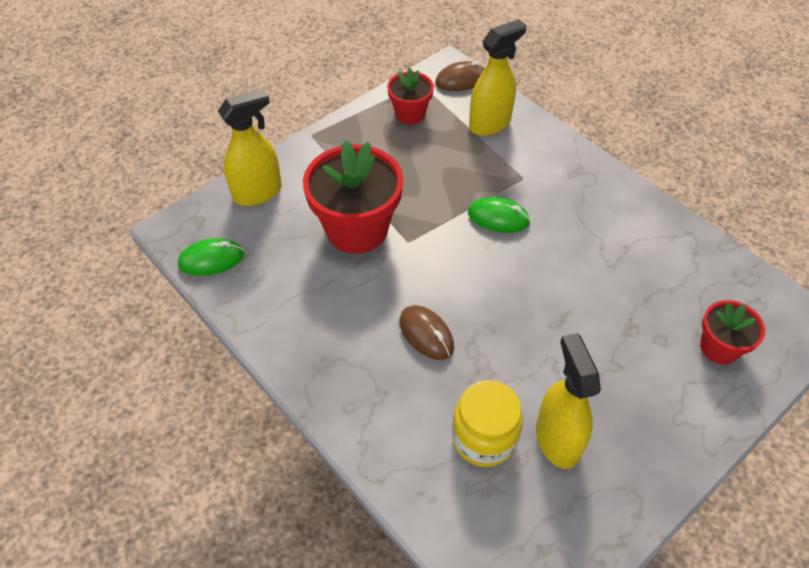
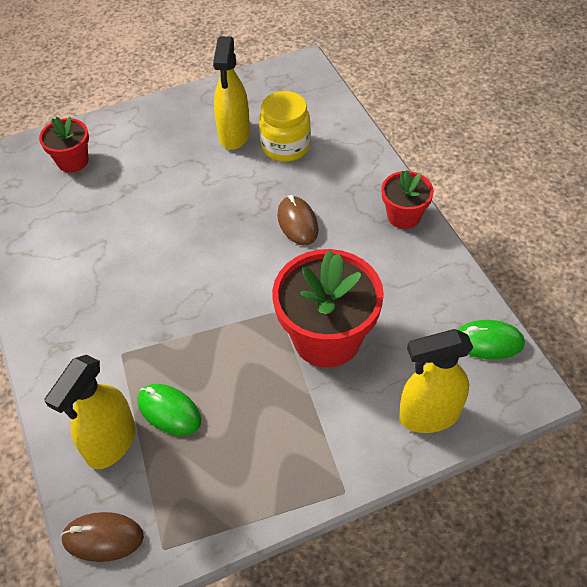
camera: 160 degrees left, 0 degrees up
red flower pot [387,68,434,124] -> red flower pot moved to [381,170,434,229]
green mouse [468,197,531,233] -> green mouse moved to [138,384,201,436]
yellow spray bottle [469,19,527,136] -> yellow spray bottle turned 45 degrees counterclockwise [44,355,136,469]

